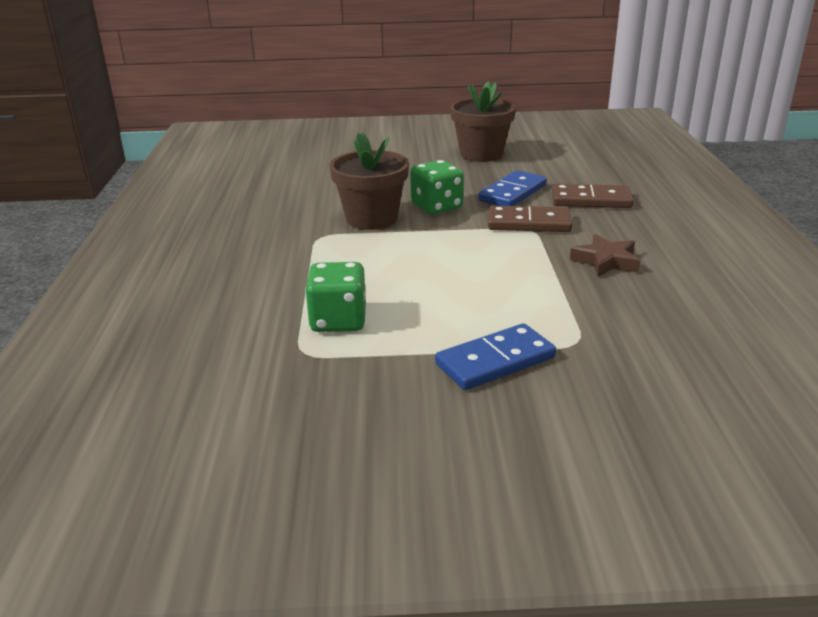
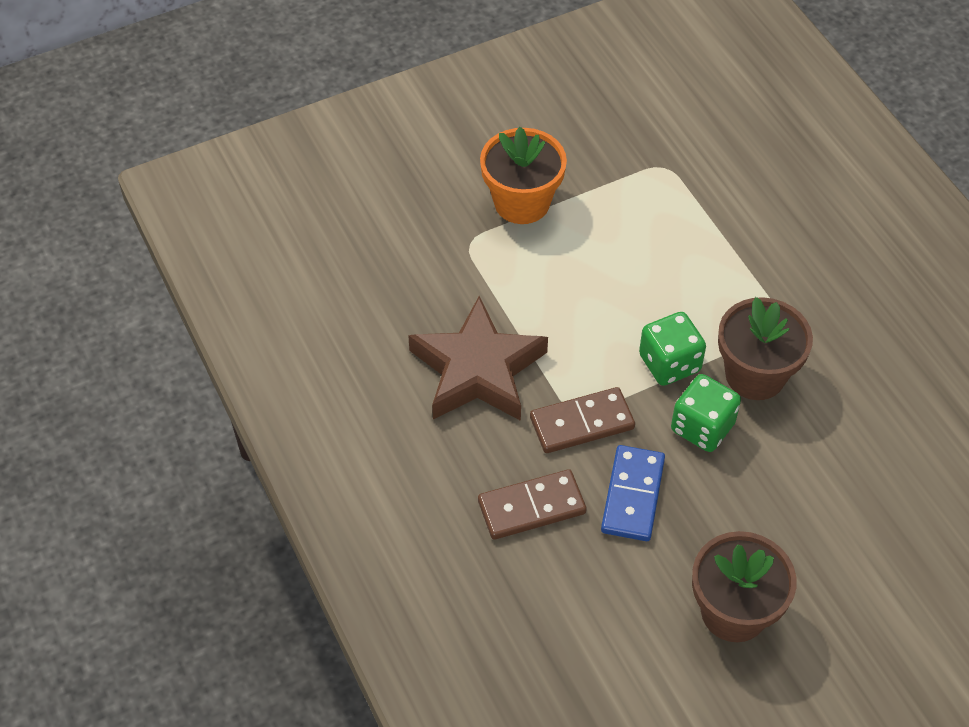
camera: 155 degrees right, 25 degrees up
green dice [305,262,366,332] -> green dice moved to [639,312,706,386]
blue domino [435,323,556,390] -> orange flower pot [480,127,567,224]
brown star [570,234,641,277] -> brown star [408,296,548,421], size x1.94

